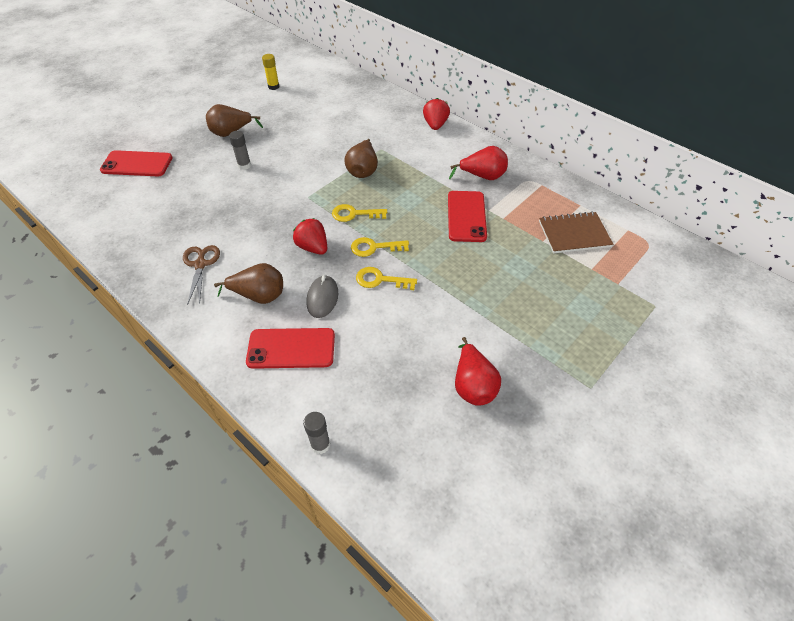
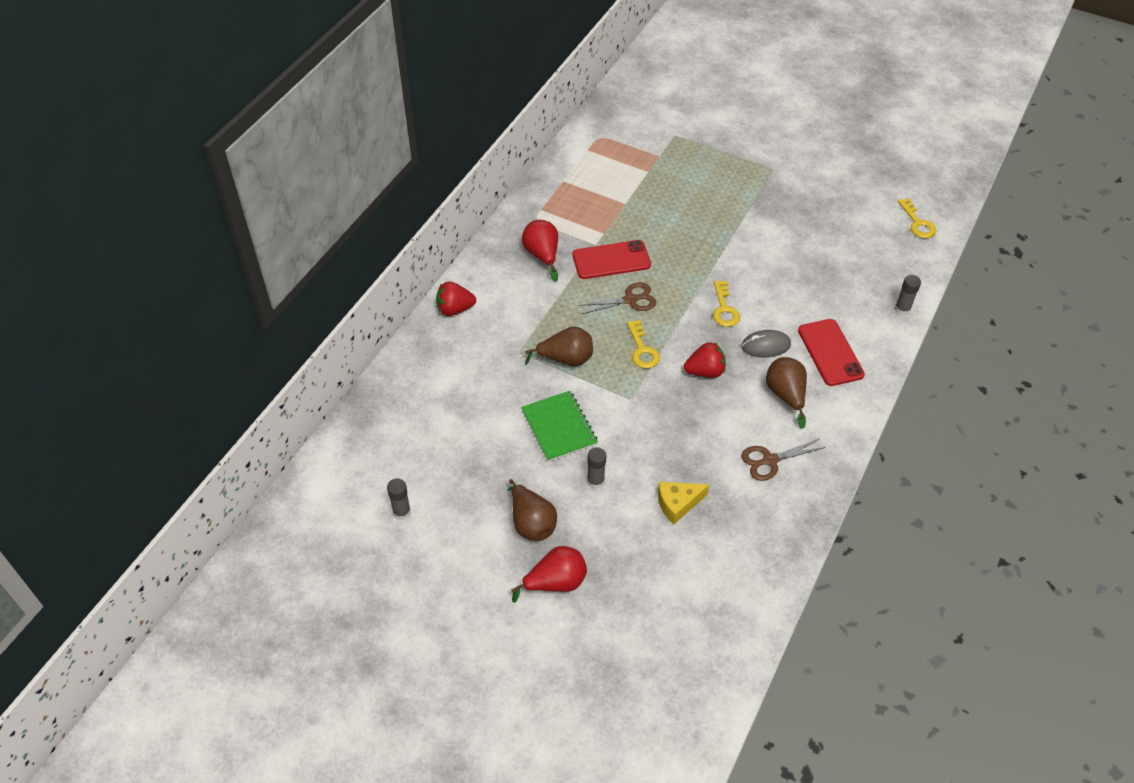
camera: 105 degrees left, 0 degrees up
red phone [100,150,173,176] -> none
yellow glue stick [262,54,279,90] -> grey glue stick [387,478,411,520]
red strawberry [293,218,327,255] -> red strawberry turned 135 degrees counterclockwise [684,342,726,378]
yellow key [351,237,409,257] -> yellow key moved to [898,198,937,238]
red pear [455,337,501,406] -> red pear moved to [511,546,587,603]
brown notebook [539,211,613,253] -> none
none -> green notebook [521,391,598,462]
none -> brown scissors [578,282,657,314]
none -> yellow cheese [658,482,709,525]

